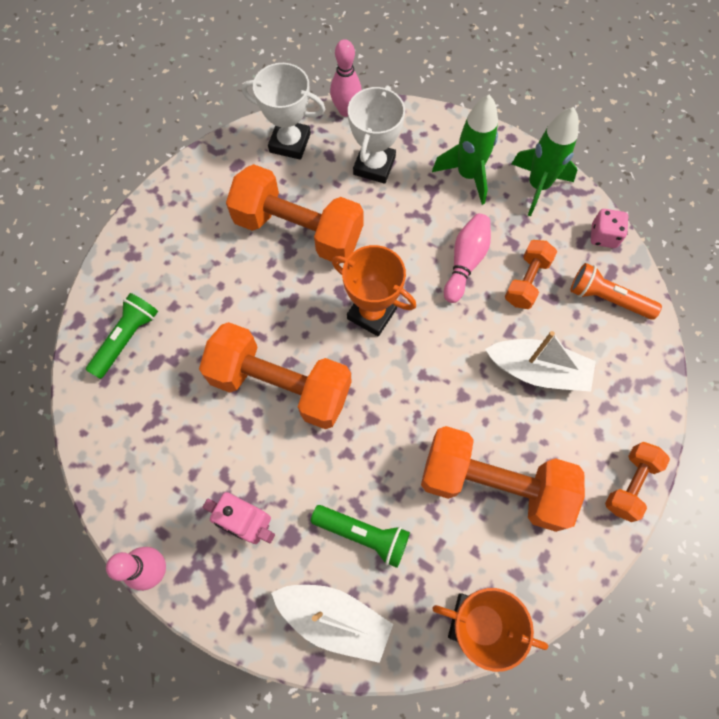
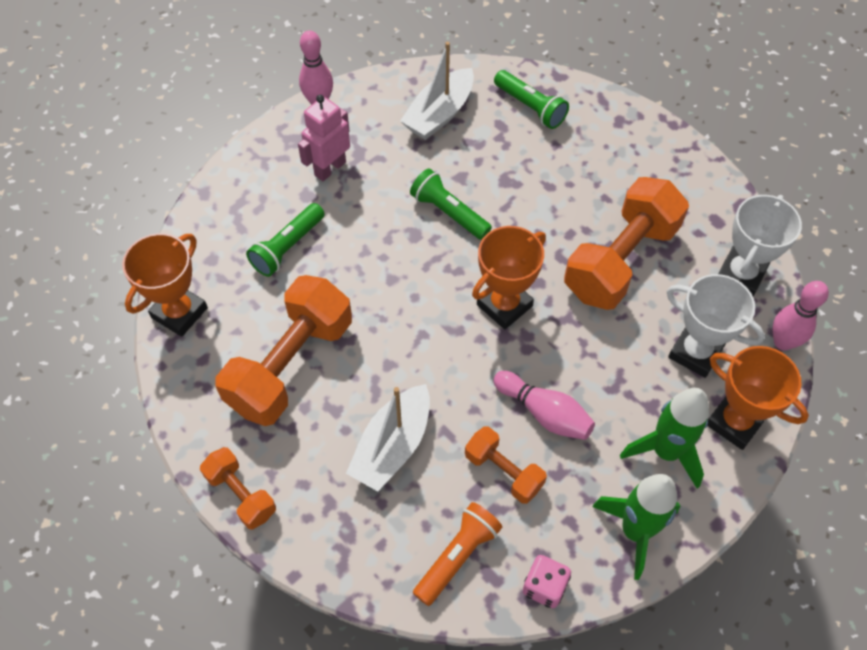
camera: 105 degrees right, 10 degrees down
orange dumbbell [199,322,351,429] -> green flashlight [410,169,492,240]
white boat [271,585,393,663] -> white boat moved to [400,42,474,140]
none -> orange trophy [707,346,809,450]

